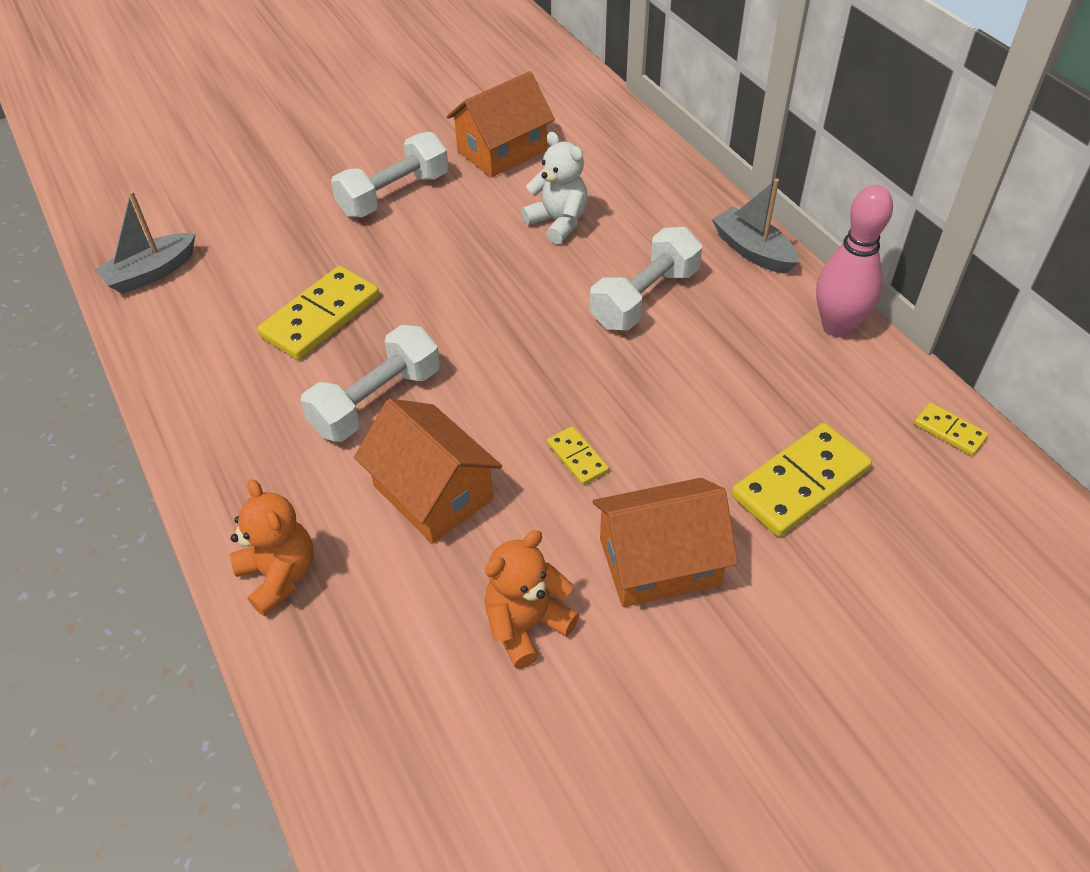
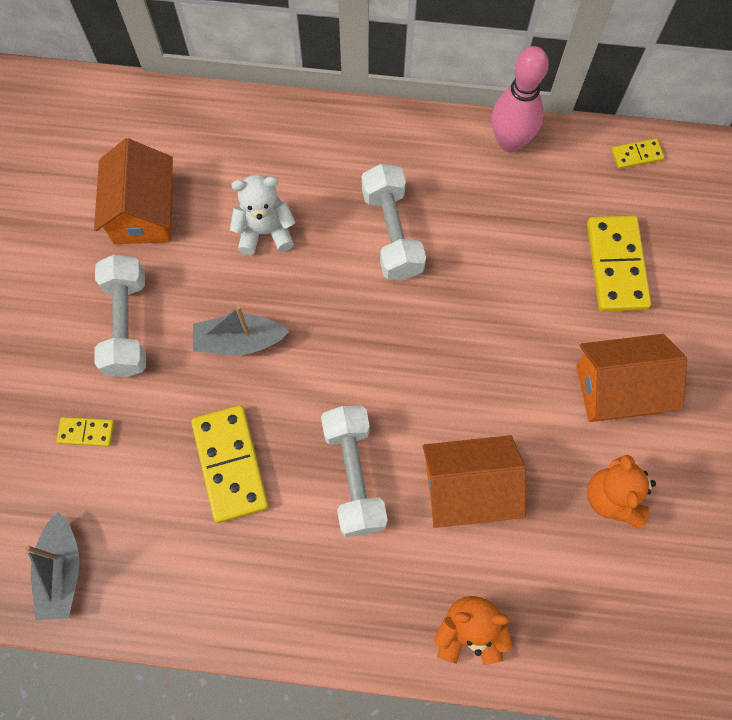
camera: 55 degrees left, 20 degrees up
yellow domino [547,426,609,485] -> yellow domino moved to [57,417,114,447]
orange house [593,478,738,607] -> orange house turned 60 degrees clockwise [576,334,687,422]
grey boat [712,179,799,274] -> grey boat moved to [193,305,289,355]

